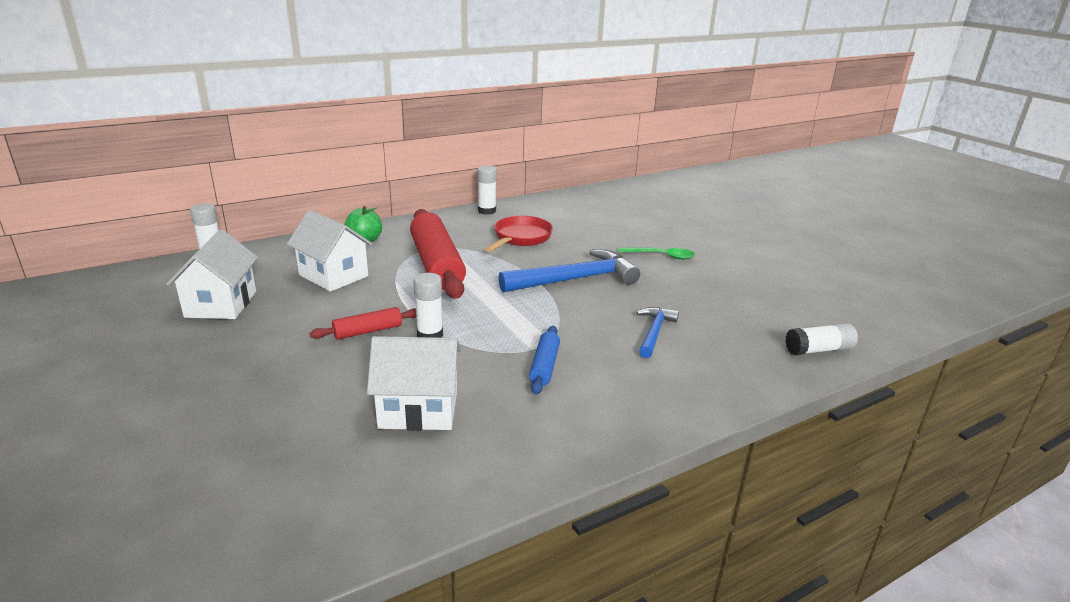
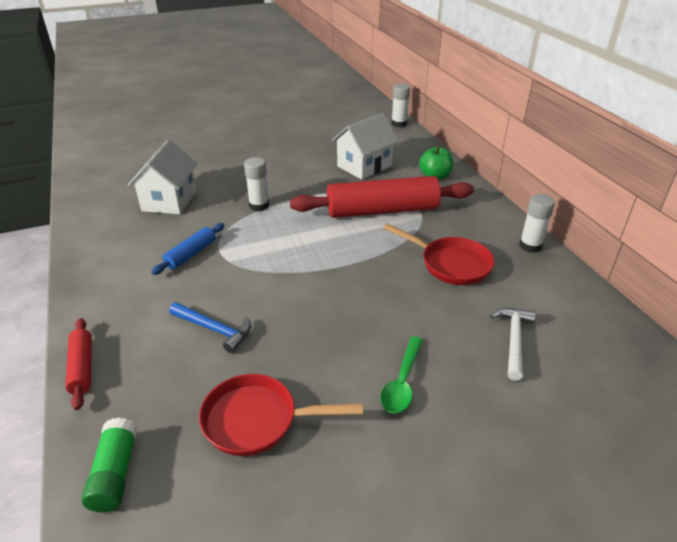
camera: 100 degrees right, 10 degrees up
white house [166,229,258,319] -> none
red rolling pin [310,307,416,340] -> red rolling pin moved to [65,318,92,410]
blue hammer [498,249,640,293] -> none
blue rolling pin [529,326,560,395] -> blue rolling pin turned 75 degrees counterclockwise [151,223,224,275]
white glue stick [785,323,858,355] -> green glue stick [82,418,137,512]
none -> red pan [199,374,363,456]
none -> white hammer [490,308,536,381]

